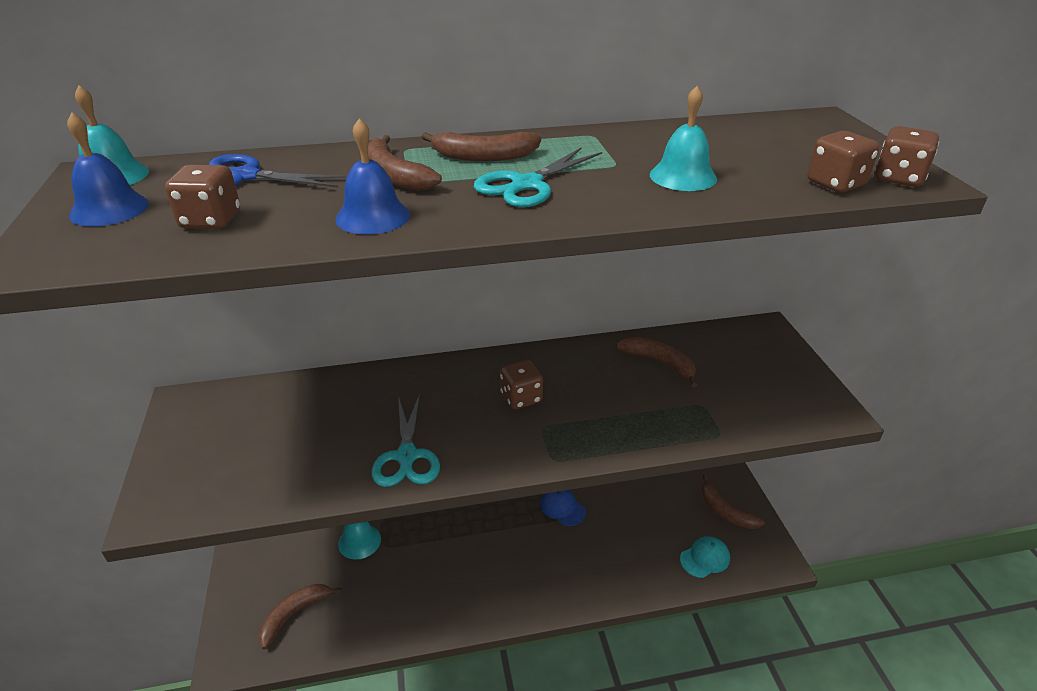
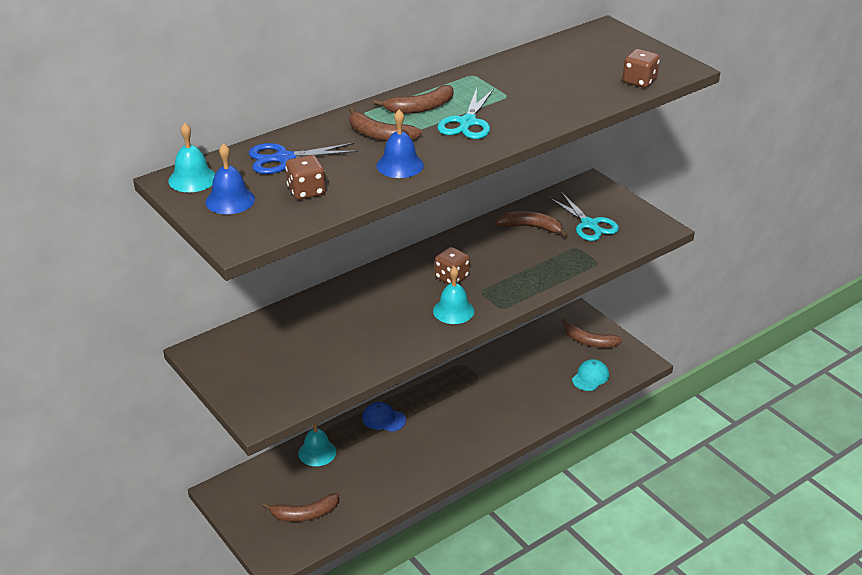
camera: 25 degrees left, 0 degrees up
brown banana [258,584,342,649] -> brown banana turned 120 degrees counterclockwise [262,493,339,522]
turquoise scissors [371,393,440,487] -> turquoise scissors moved to [549,193,619,241]
blue cap [540,490,586,526] -> blue cap moved to [362,402,406,432]
turquoise bell [650,86,717,191] -> turquoise bell moved to [433,266,474,324]
brown dice [875,126,939,187] -> none

